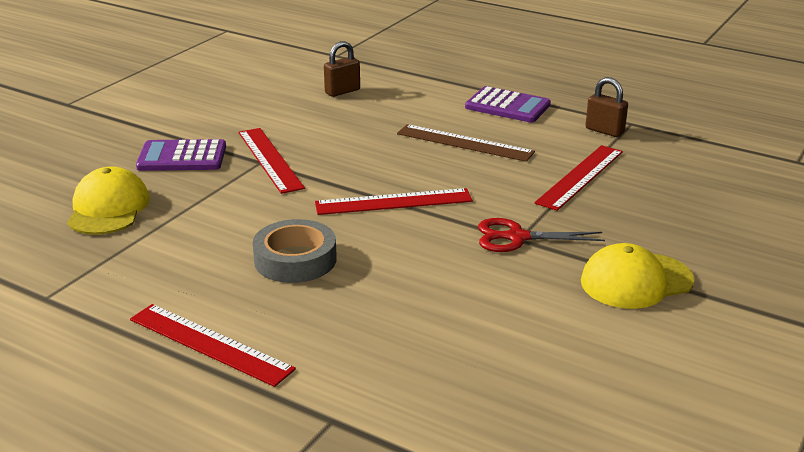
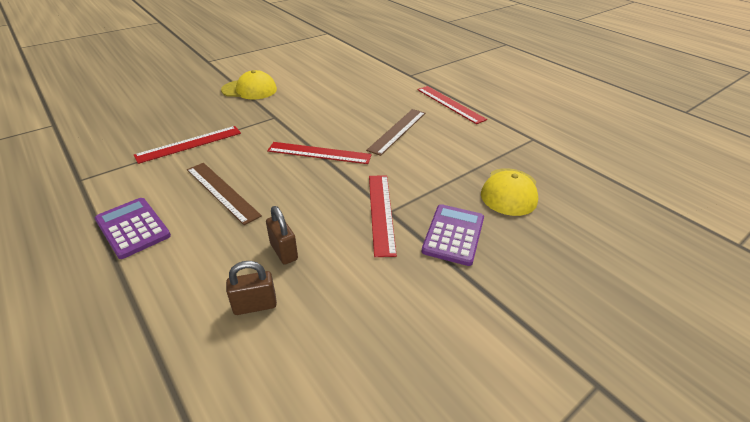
camera: 160 degrees left, 10 degrees up
purple calculator [136,139,226,171] -> purple calculator turned 90 degrees counterclockwise [421,204,484,266]
grey tape [253,219,337,283] -> brown ruler [366,109,425,156]
red scissors [478,218,605,252] -> none
brown padlock [585,77,628,137] -> brown padlock moved to [266,206,298,265]

